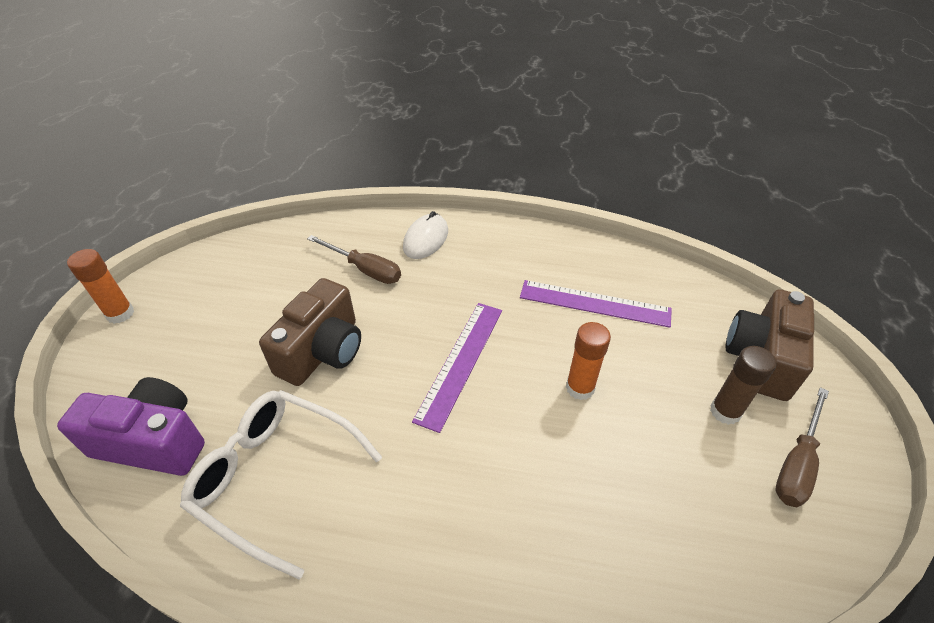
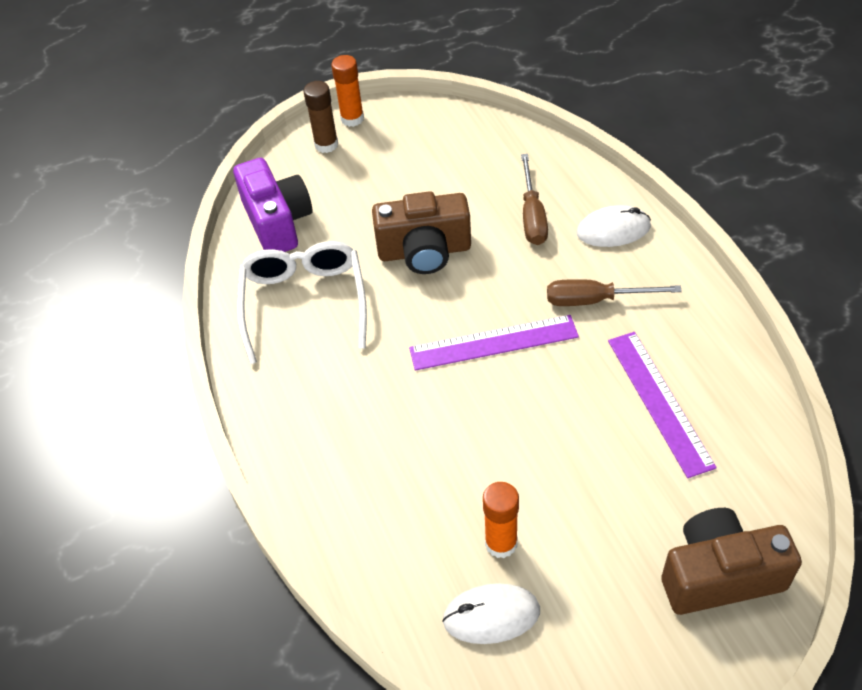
camera: 60 degrees right, 5 degrees up
orange glue stick [566,322,611,400] -> orange glue stick moved to [483,482,519,558]
brown glue stick [710,346,776,425] -> brown glue stick moved to [303,81,338,153]
brown screwdriver [776,387,829,507] -> brown screwdriver moved to [547,279,682,306]
none -> white mouse [442,583,540,644]

